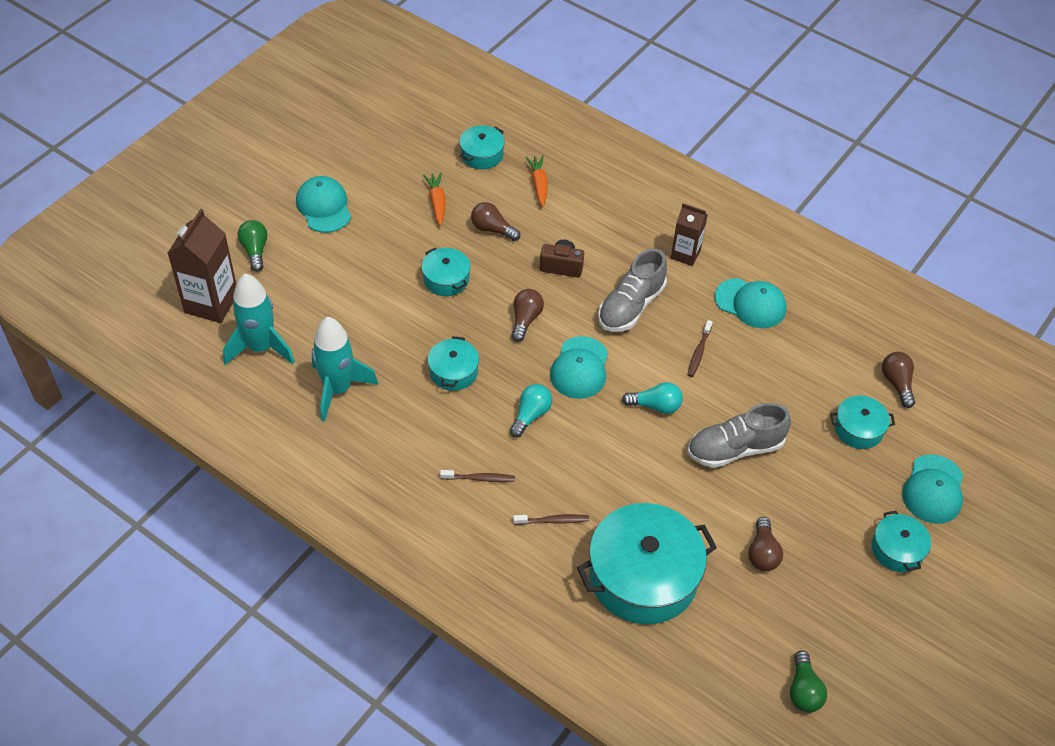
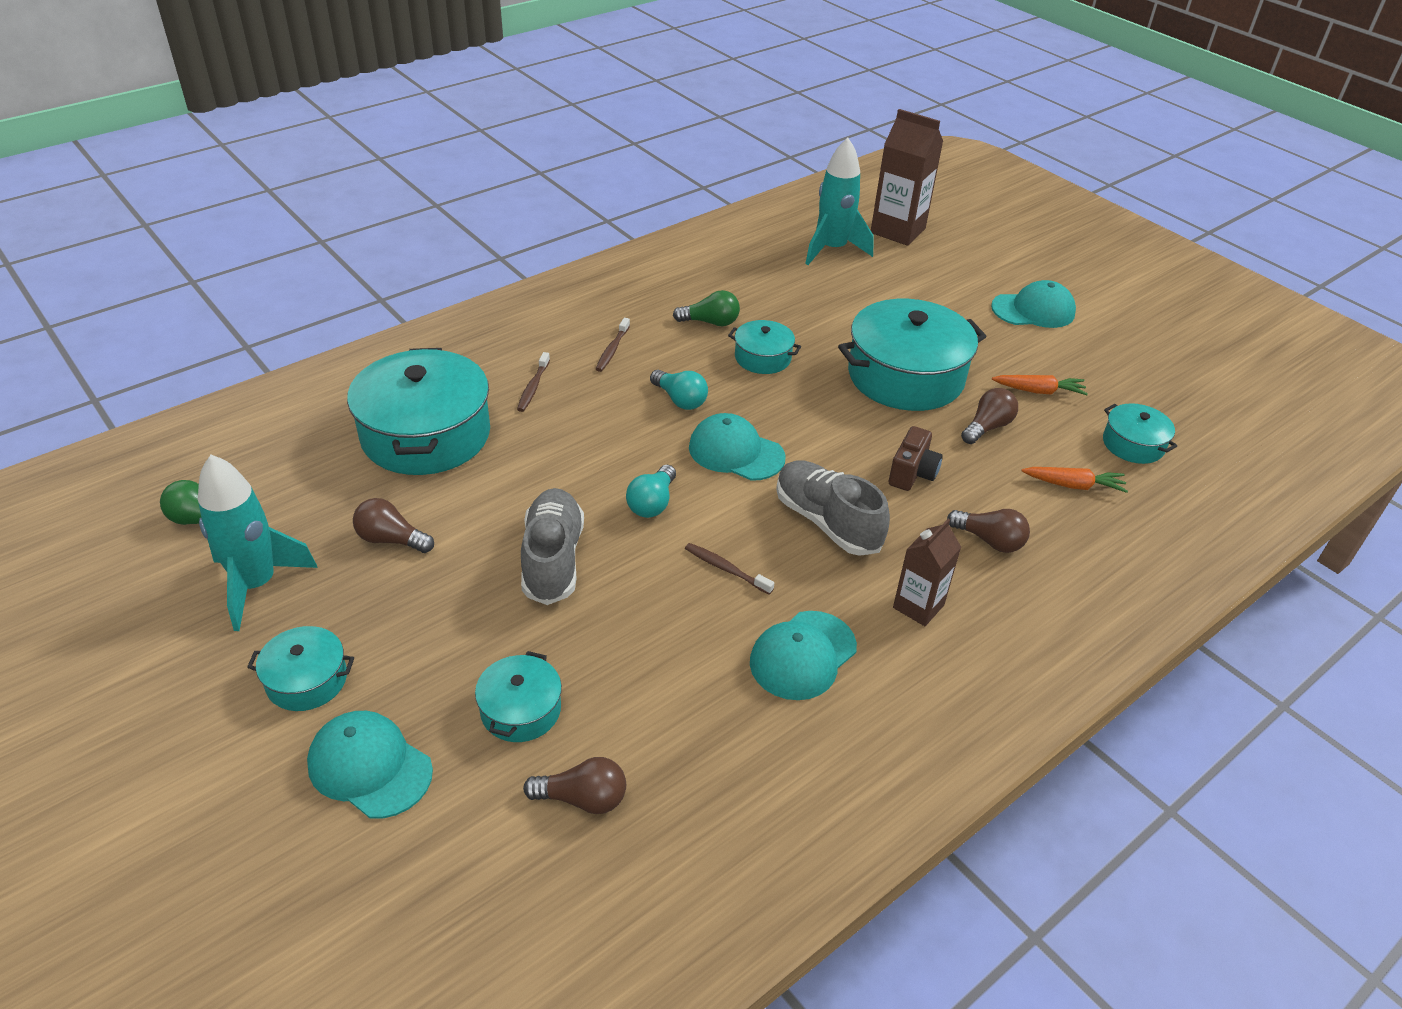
camera: 105 degrees right, 10 degrees down
green light bulb [238,220,267,272] -> green light bulb moved to [673,290,740,326]
turquoise rocket [312,317,378,422] -> turquoise rocket moved to [198,455,318,631]
turquoise pot [421,248,471,296] -> turquoise pot [838,299,987,411], size x2.03
brown light bulb [511,289,544,342] -> brown light bulb moved to [947,509,1030,553]

